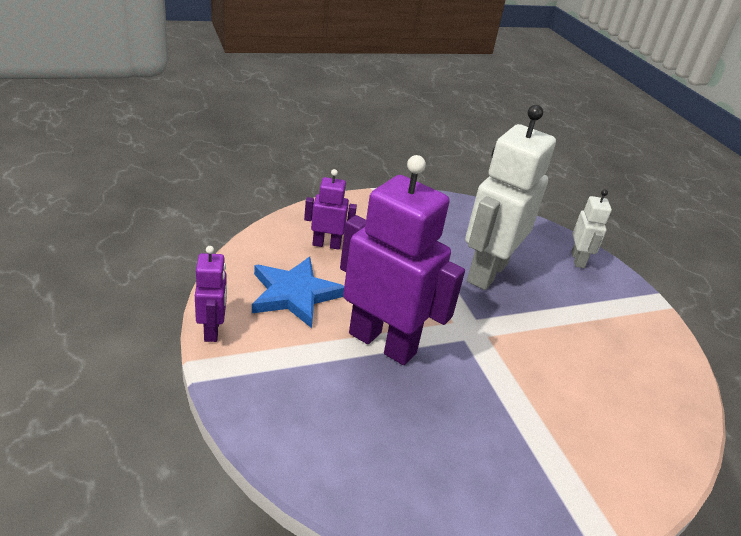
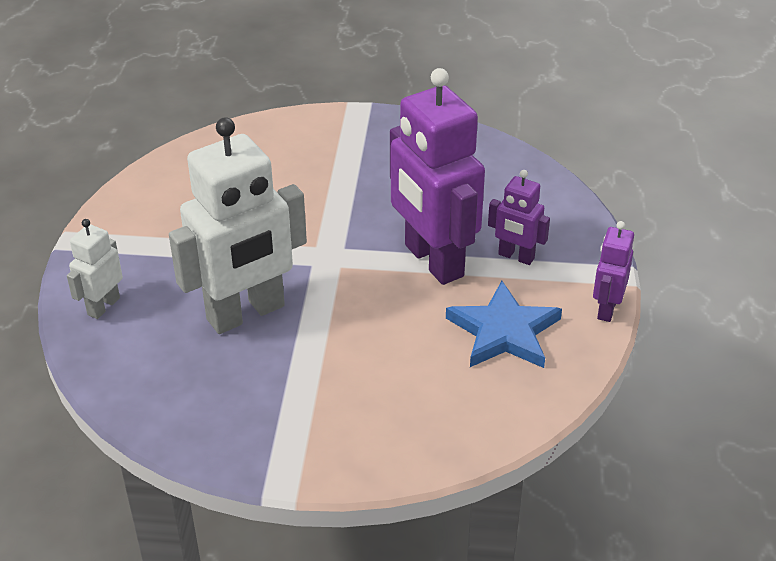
camera: 150 degrees left, 5 degrees up
purple robot [304,169,357,250] -> purple robot moved to [488,170,550,265]

